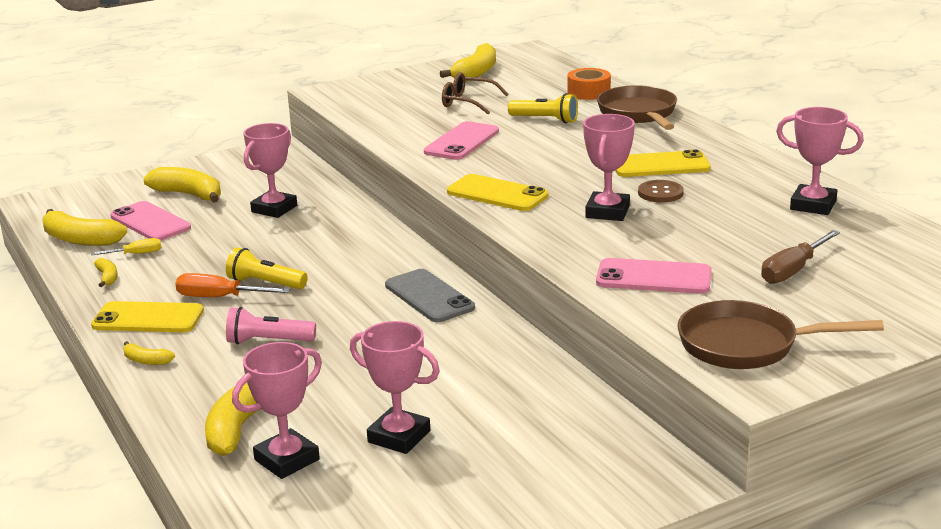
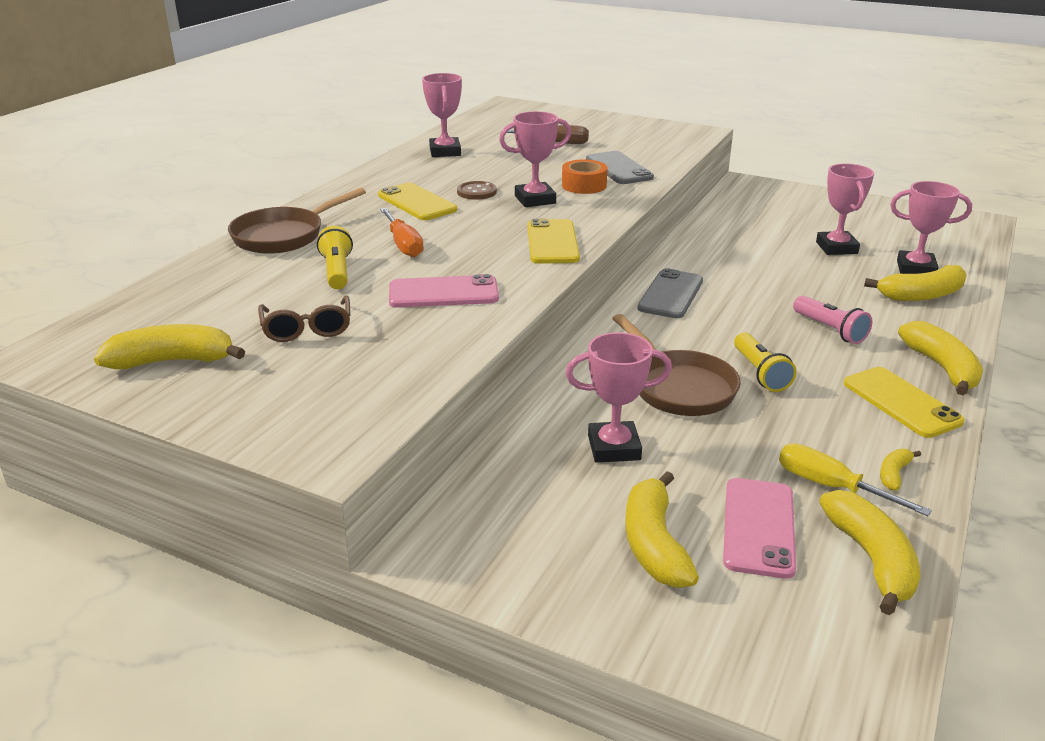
camera: 125 degrees left, 5 degrees up
yellow screwdriver [91,238,161,255] -> yellow screwdriver [779,443,932,516], size x1.59
yellow banana [123,341,175,365] -> yellow banana [898,321,983,395], size x2.02
orange screwdriver [175,273,290,297] -> orange screwdriver moved to [380,208,424,257]
orange tape [567,68,611,100] -> orange tape moved to [562,159,608,194]
pink phone [596,258,712,294] -> grey phone [586,151,654,184]
brown pan [677,300,884,369] -> brown pan moved to [612,314,741,416]

